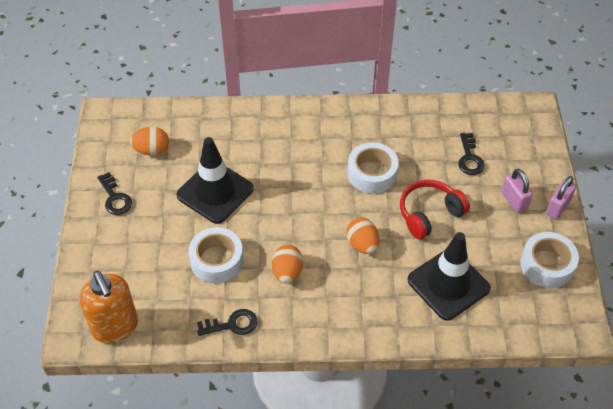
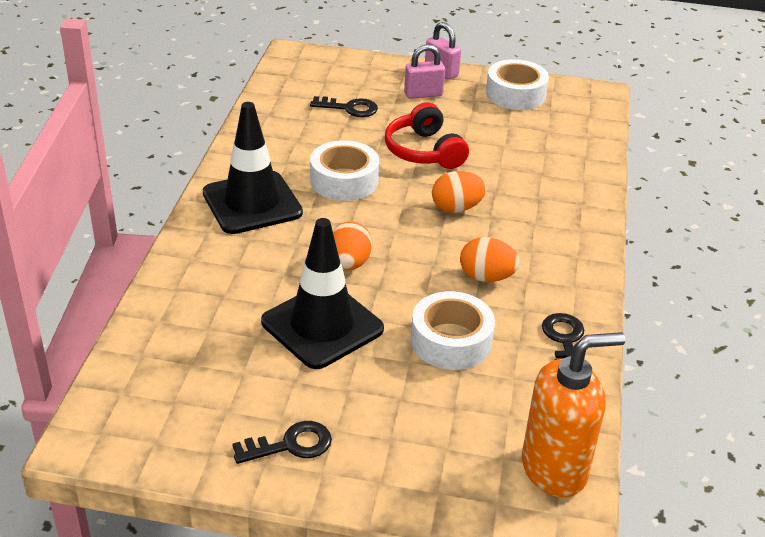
camera: 80 degrees left, 15 degrees down
orange egg [130,127,169,155] -> orange egg moved to [333,222,372,270]
black traffic cone [407,232,491,321] -> black traffic cone moved to [203,102,303,234]

